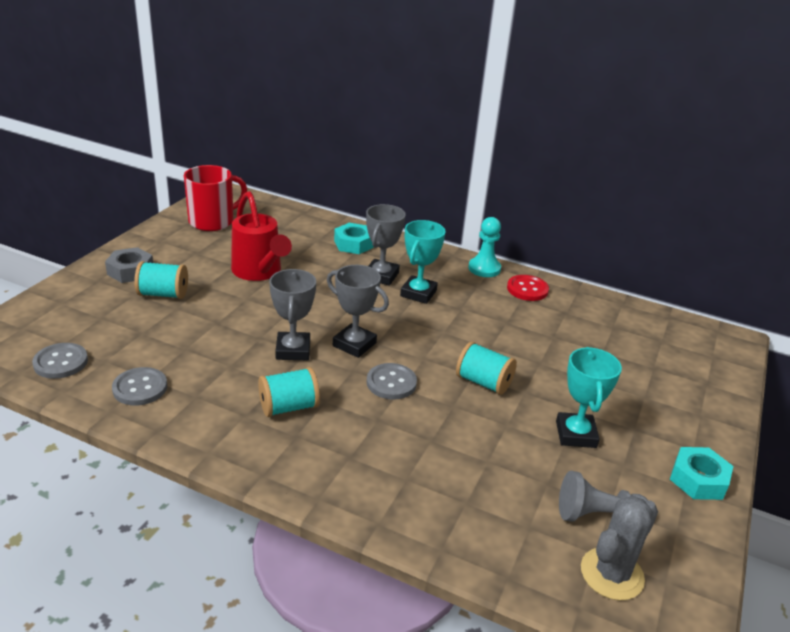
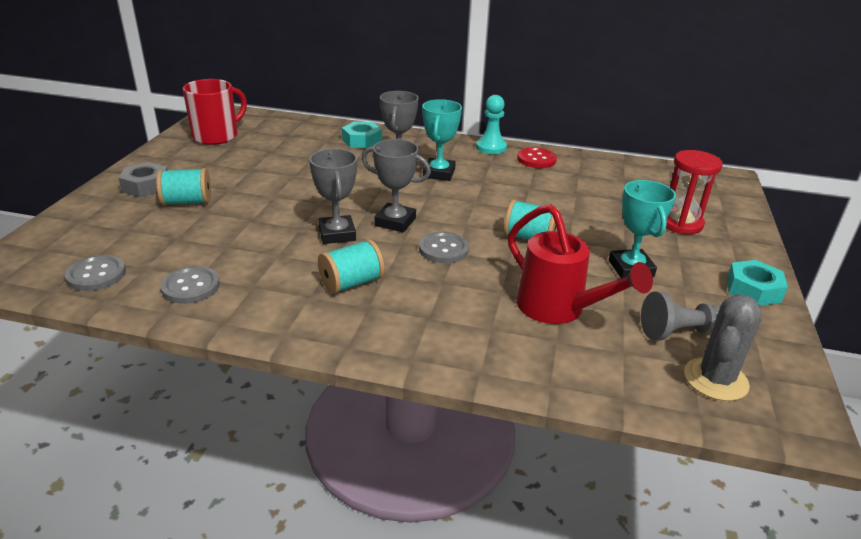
camera: 10 degrees left, 0 degrees up
red watering can [231,191,292,281] -> red watering can moved to [508,204,653,324]
none -> red hourglass [666,150,723,234]

